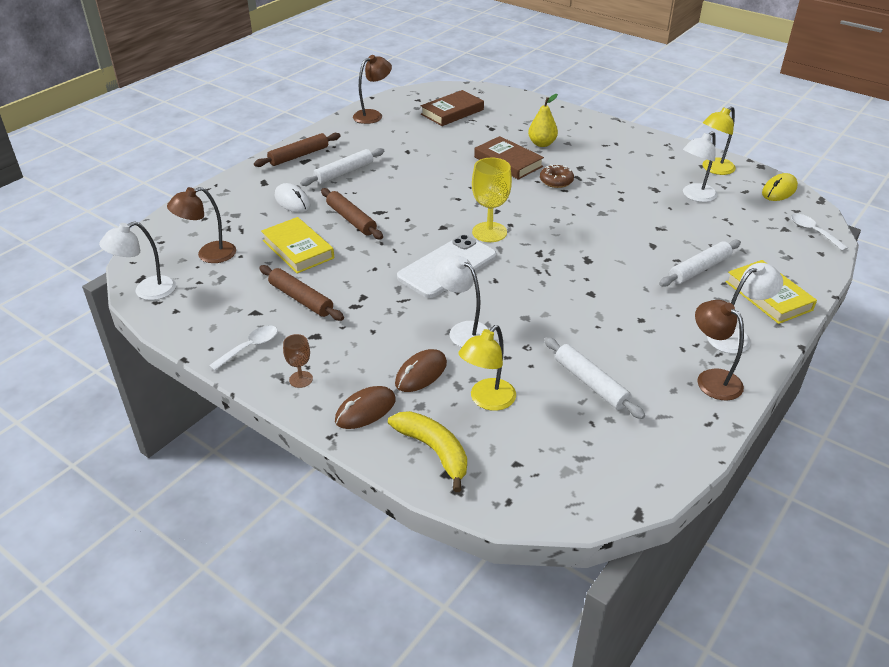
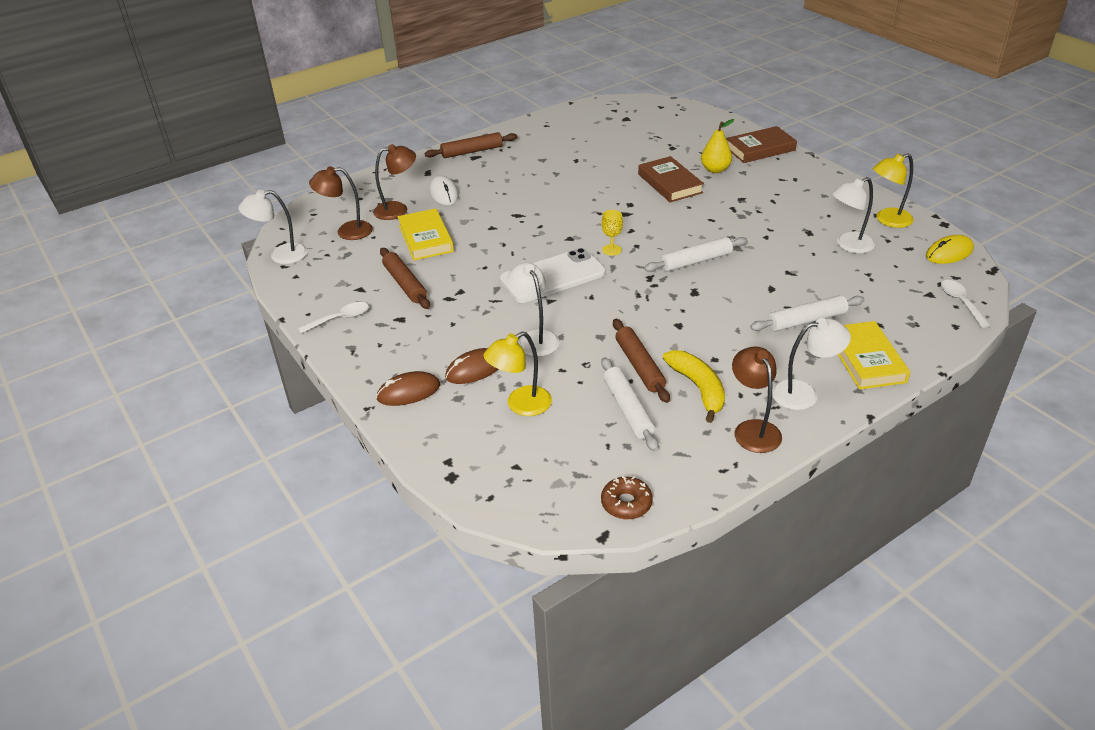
camera: 20 degrees right, 0 degrees up
brown goblet [283,334,313,388] -> none
white rolling pin [300,148,384,186] -> white rolling pin moved to [644,237,748,272]
brown rolling pin [321,188,383,239] -> brown rolling pin moved to [613,319,670,403]
brown lamp [353,55,392,124] -> brown lamp moved to [373,144,416,220]
yellow banana [388,411,467,492] -> yellow banana moved to [663,350,725,423]
brown book [421,90,484,126] -> brown book moved to [726,126,797,163]
yellow goblet [472,158,512,242] -> yellow goblet [601,210,623,256], size x0.54
brown donut [540,164,574,188] -> brown donut moved to [601,476,653,519]

